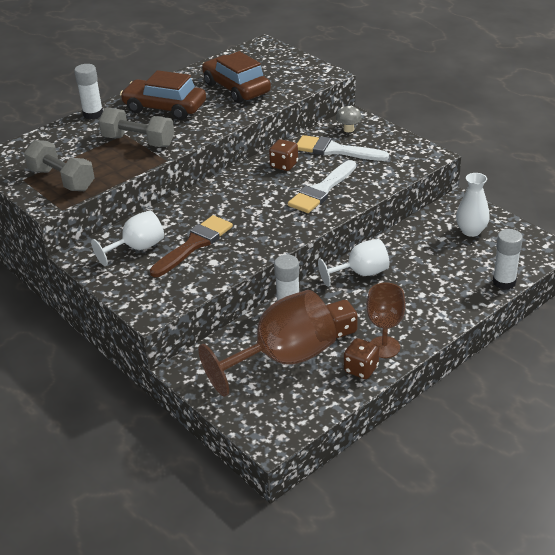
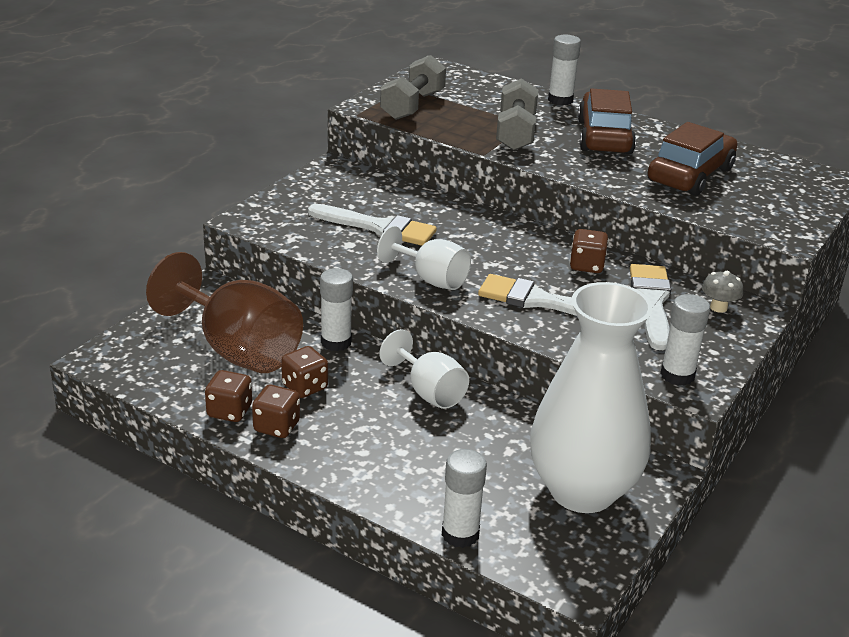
camera: 70 degrees right, 5 degrees down
white goblet [91,211,164,266] -> white goblet moved to [377,226,471,290]
brown brush [149,215,233,277] -> white brush [308,204,437,246]
brown goblet [366,283,405,358] -> brown dice [252,385,300,438]
white vase [456,173,490,237] -> white vase [530,282,653,513], size x2.13
none -> white glue stick [660,294,710,386]

